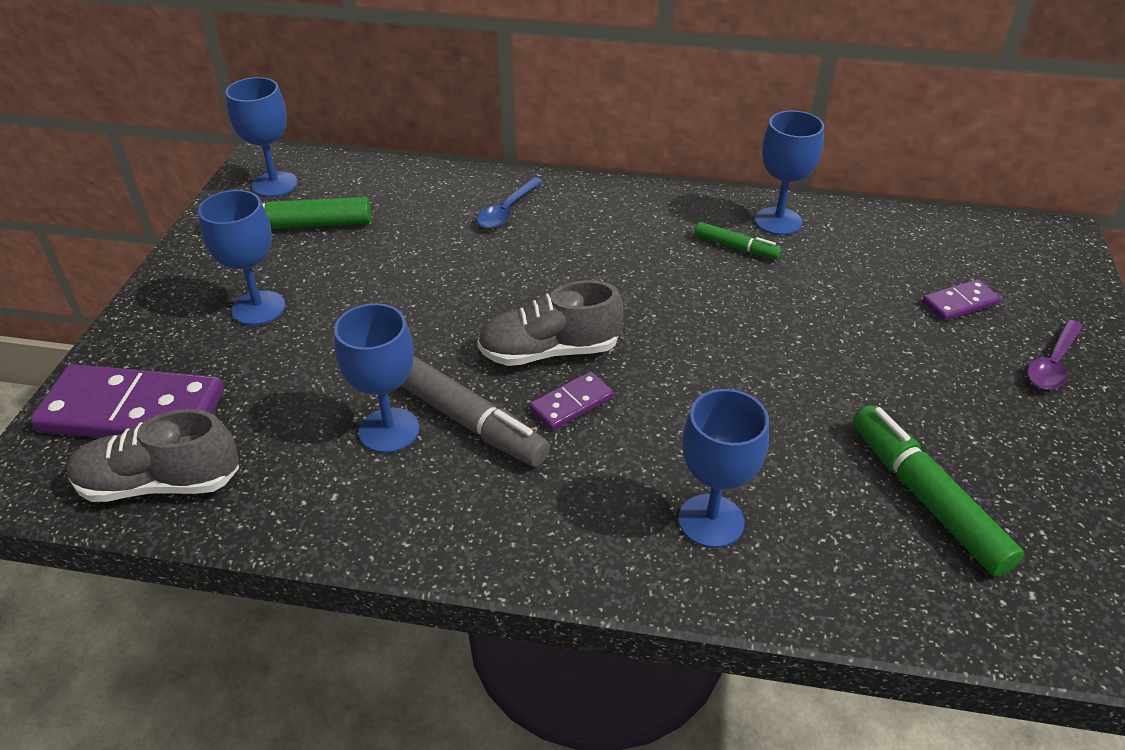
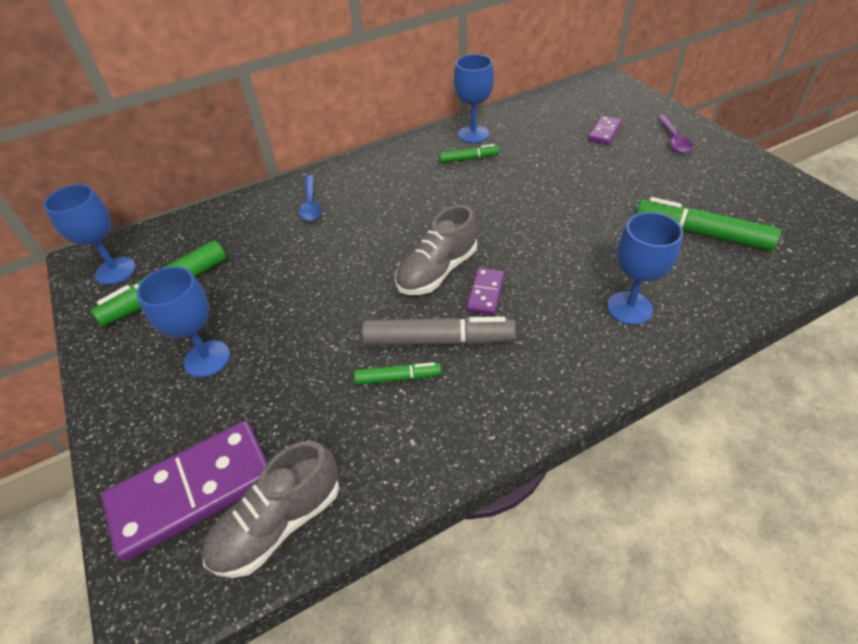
camera: 35 degrees left, 5 degrees up
blue goblet [334,303,419,453] -> green marker [354,362,441,385]

